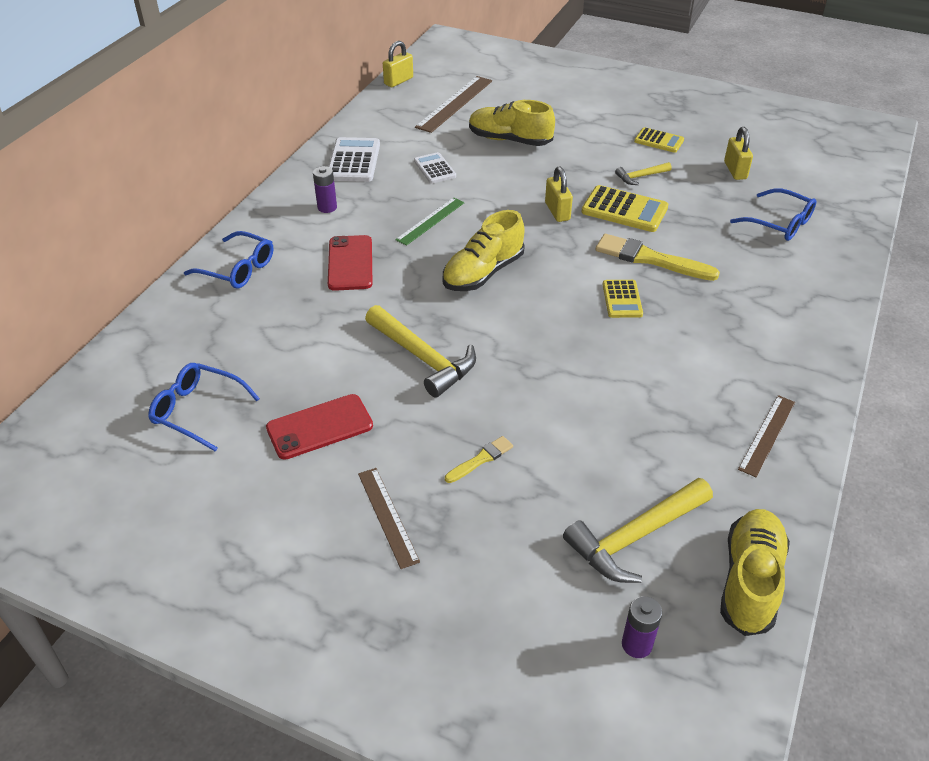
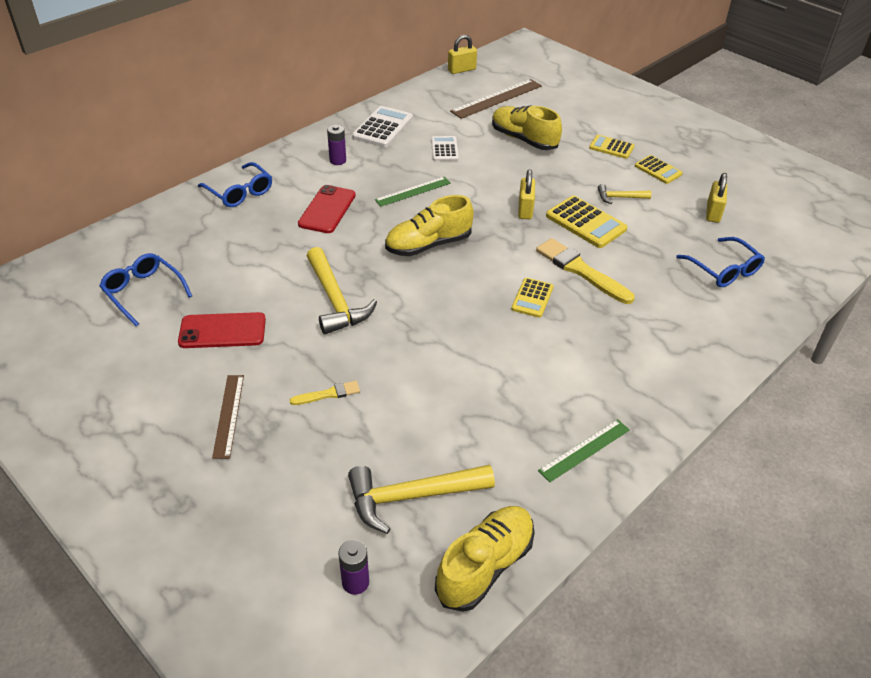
camera: 20 degrees right, 0 degrees up
brown ruler [738,395,795,477] -> green ruler [538,419,630,482]
none -> yellow calculator [589,135,634,159]

